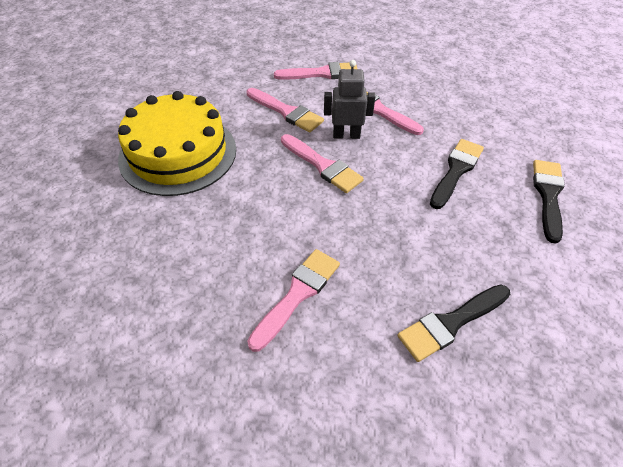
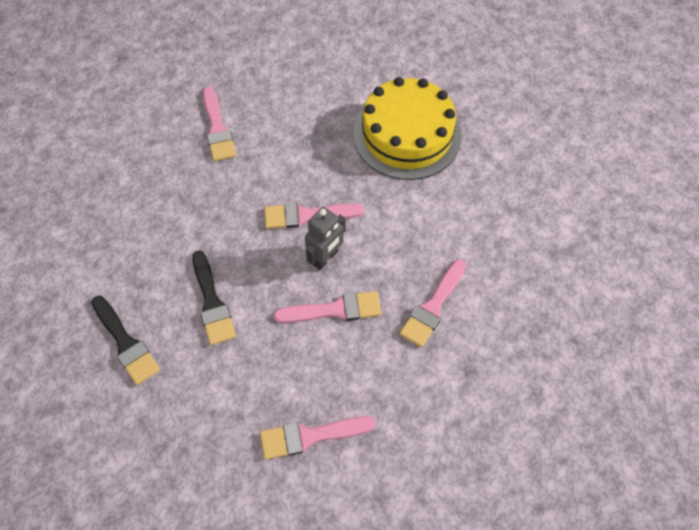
camera: 130 degrees right, 10 degrees up
pink brush [247,88,324,132] -> pink brush moved to [260,416,376,460]
black brush [398,284,510,362] -> none

